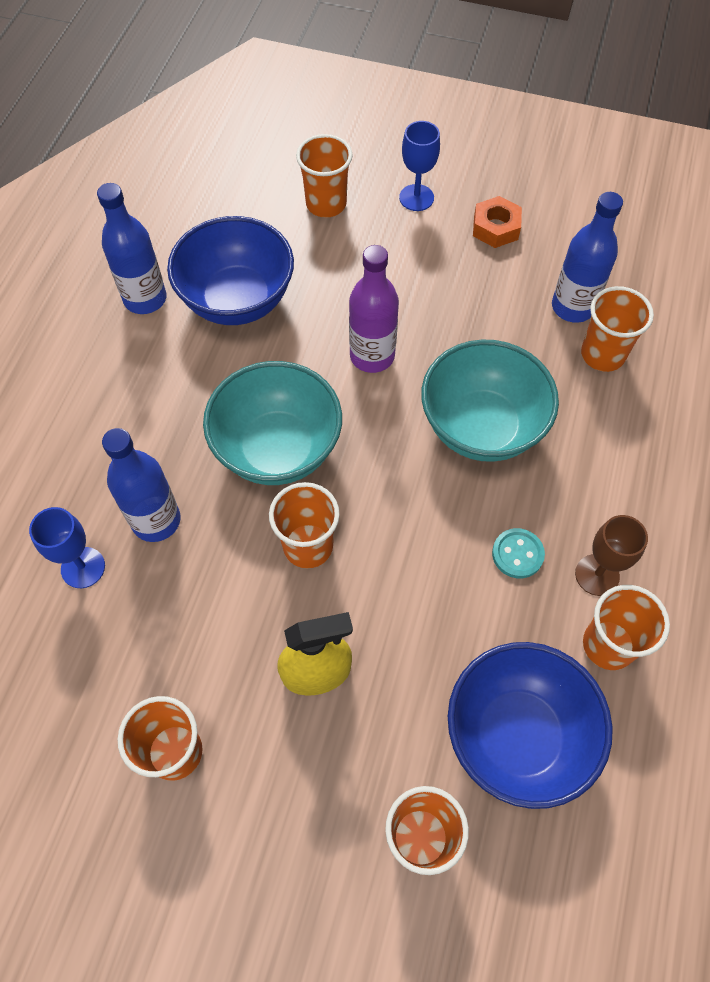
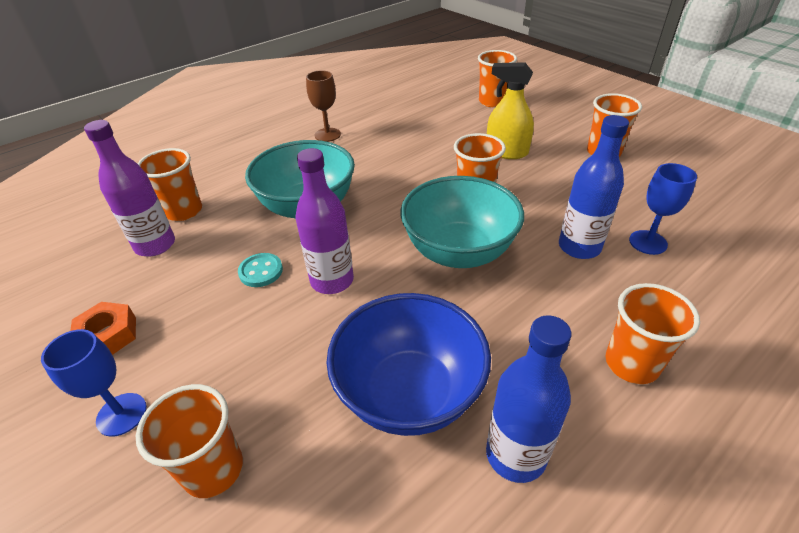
camera: 145 degrees left, 20 degrees down
blue bowl [448,642,613,809] -> none
turquoise button [492,528,545,578] -> turquoise button moved to [238,253,283,287]
blue bottle [552,192,623,323] -> purple bottle [84,120,175,257]
orange cup [583,585,670,670] -> orange cup moved to [606,283,700,384]

